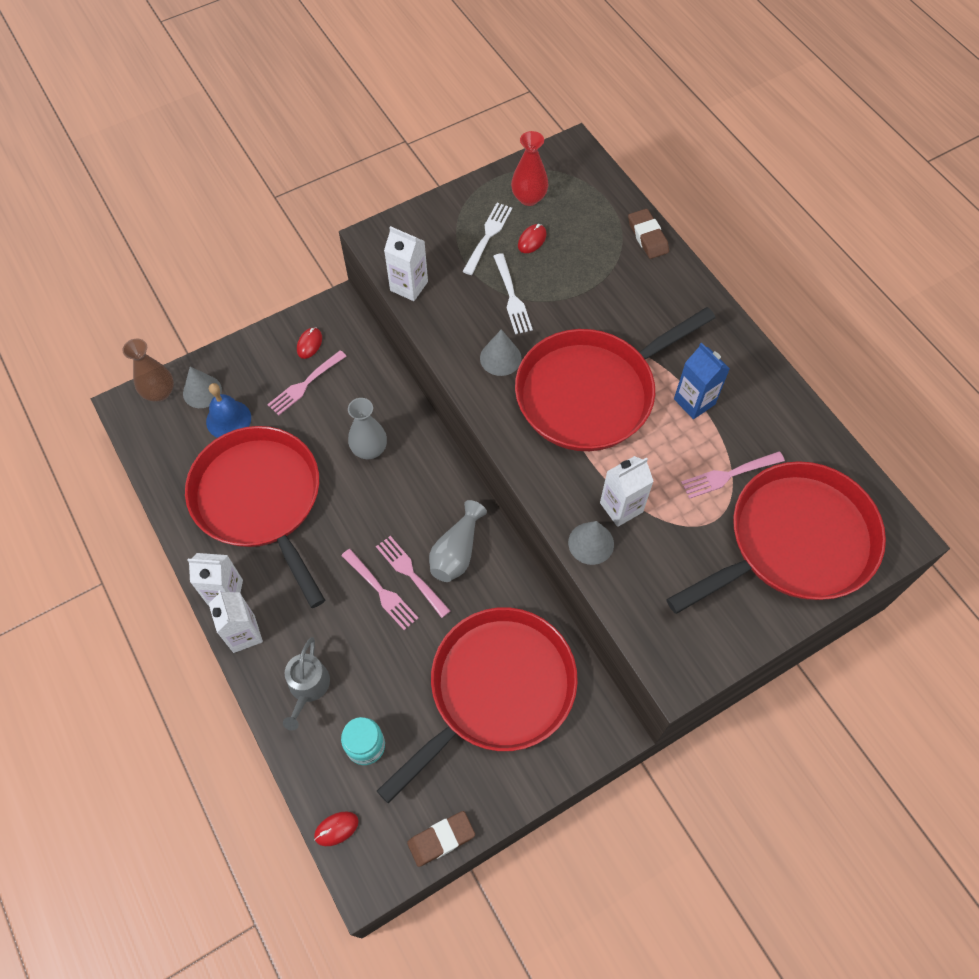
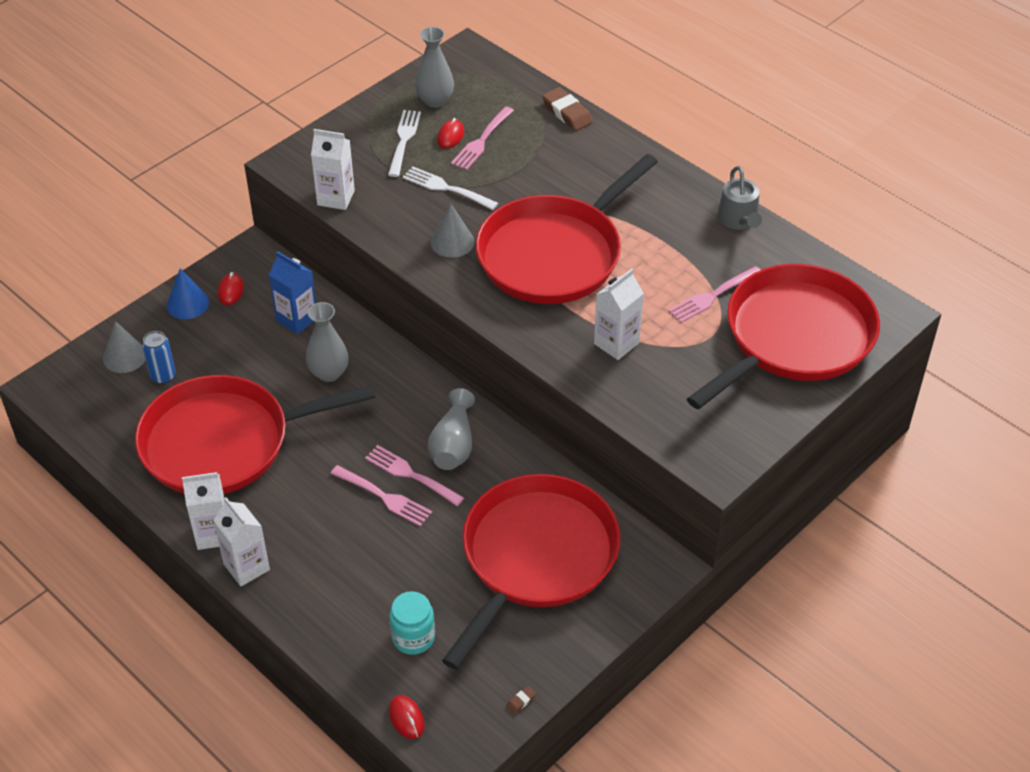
camera: 15 degrees left, 15 degrees down
brown vase [122,339,174,402] -> none
red pan [185,426,325,608] -> red pan turned 60 degrees counterclockwise [135,375,376,494]
blue bell [206,383,251,438] -> blue can [142,331,176,384]
pink fork [267,350,346,415] -> pink fork moved to [451,106,514,170]
grey watering can [283,637,330,730] -> grey watering can moved to [717,166,762,230]
red mouse [314,812,359,846] -> red mouse turned 75 degrees counterclockwise [389,695,425,739]
brown eraser [407,811,475,867] -> brown eraser [506,686,536,714], size x0.43
white fork [493,253,533,334] -> white fork turned 150 degrees clockwise [403,166,498,210]
red vase [511,131,548,206] -> grey vase [415,27,454,108]
grey cone [568,521,614,565] -> none
blue carton [674,343,730,419] -> blue carton moved to [269,251,316,334]
none -> blue cone [167,268,209,319]

